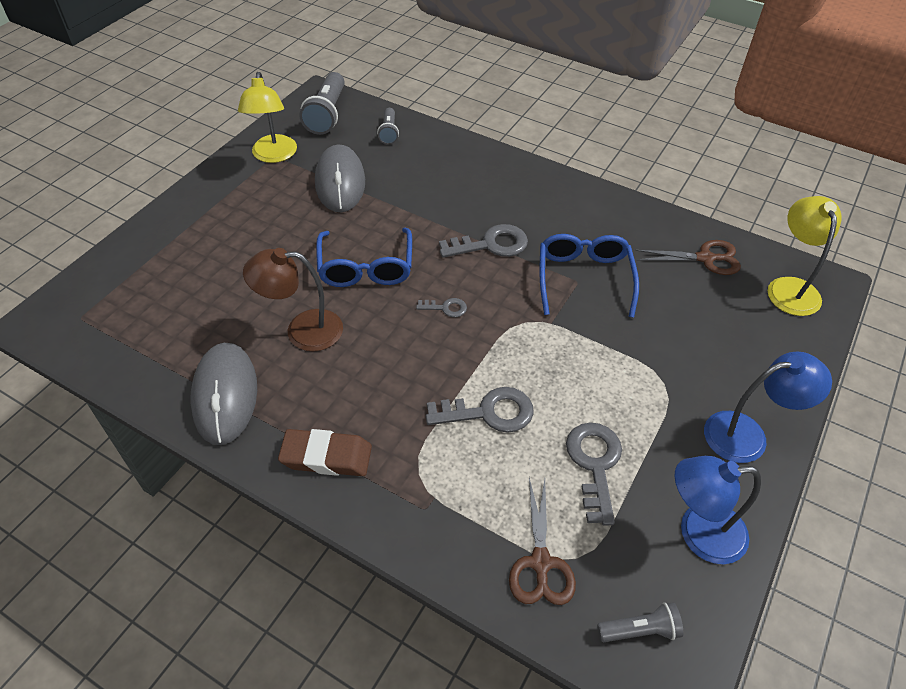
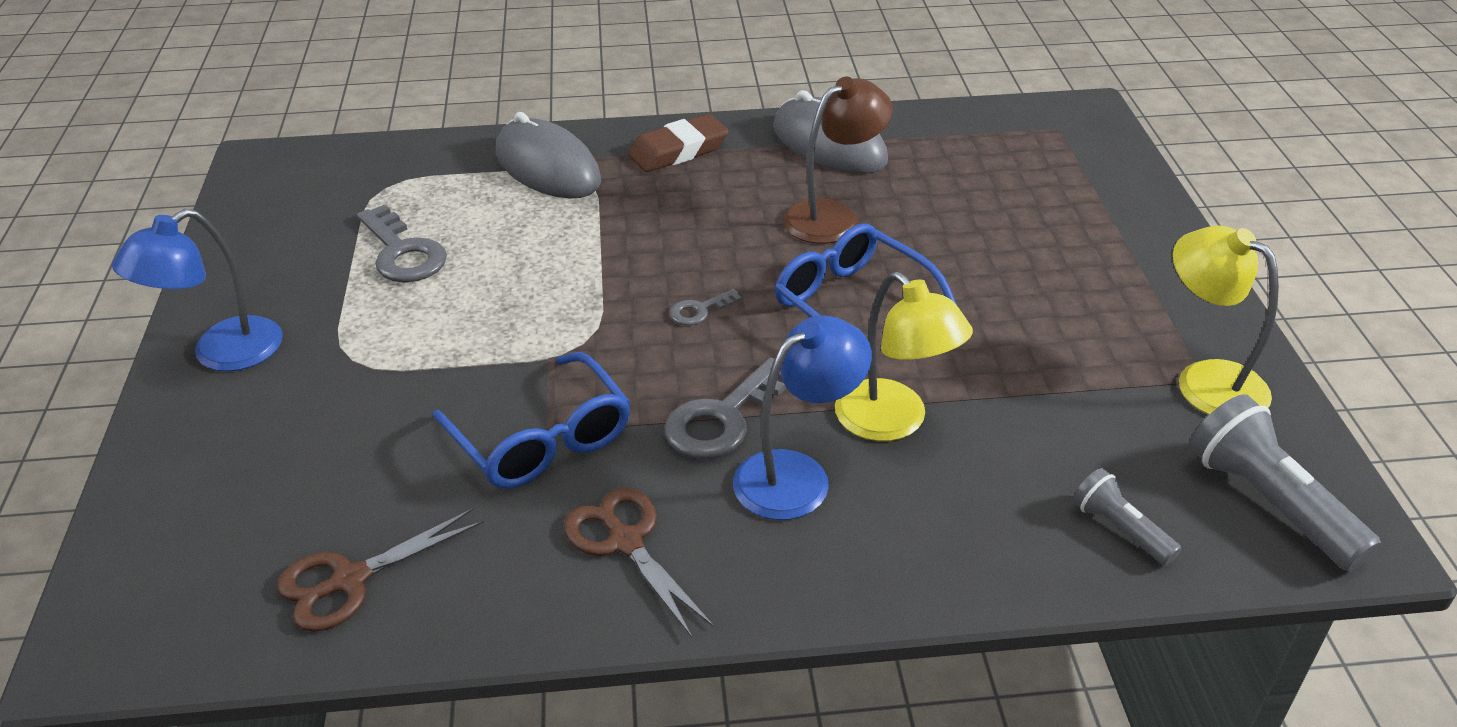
camera: 145 degrees right, 10 degrees down
grey mouse [315,145,365,212] -> grey mouse moved to [496,112,601,199]
grey key [426,387,534,433] -> none
brown scissors [509,478,576,605] -> brown scissors moved to [564,487,714,637]
grey flashlight [597,602,683,642] -> none
blue lamp [675,456,761,564] -> blue lamp moved to [733,315,872,520]
yellow lamp [768,196,842,316] -> yellow lamp moved to [835,272,973,441]

